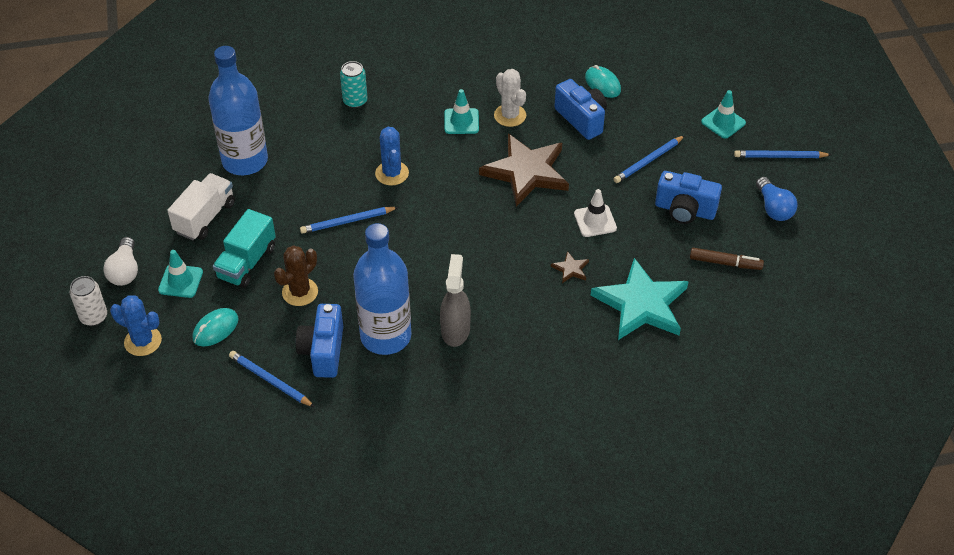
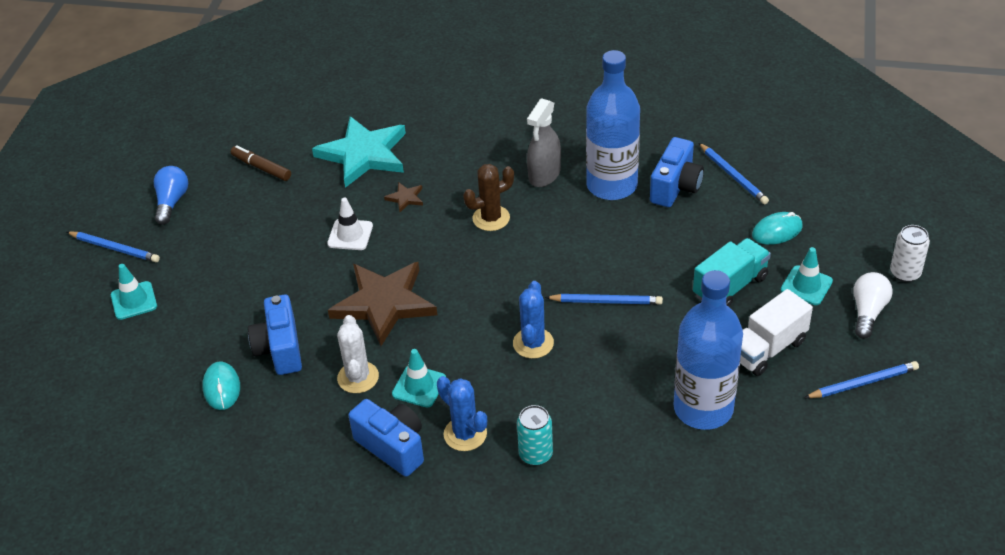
camera: 155 degrees left, 5 degrees down
blue cactus [110,295,162,356] -> blue cactus moved to [437,376,487,451]
brown cactus [274,245,318,306] -> brown cactus moved to [463,164,514,231]
blue pencil [614,135,685,183] -> blue pencil moved to [804,361,919,398]
blue camera [655,171,722,224] -> blue camera moved to [348,399,424,477]

